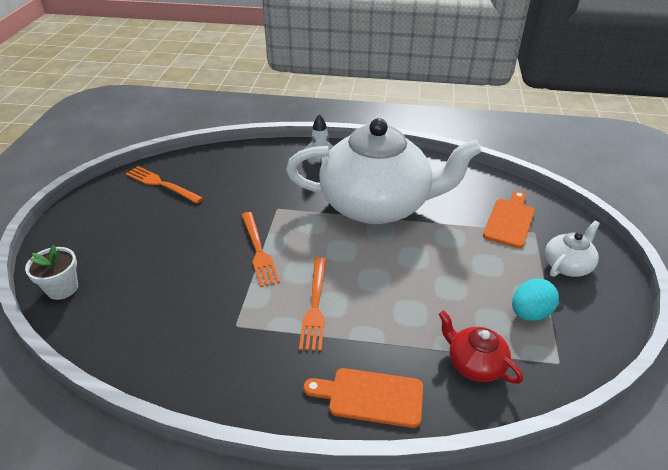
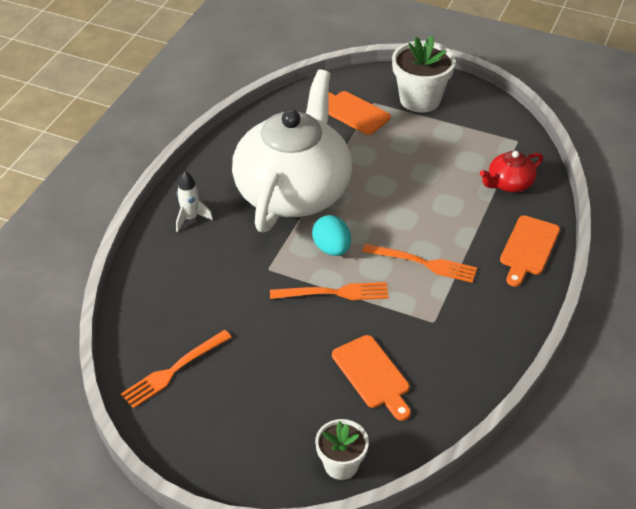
camera: 75 degrees left, 5 degrees up
turquoise egg [512,278,559,321] -> turquoise egg moved to [312,215,351,256]
white teapot [545,221,600,277] -> white flower pot [392,36,456,113]
none -> orange cutting board [332,335,411,421]

